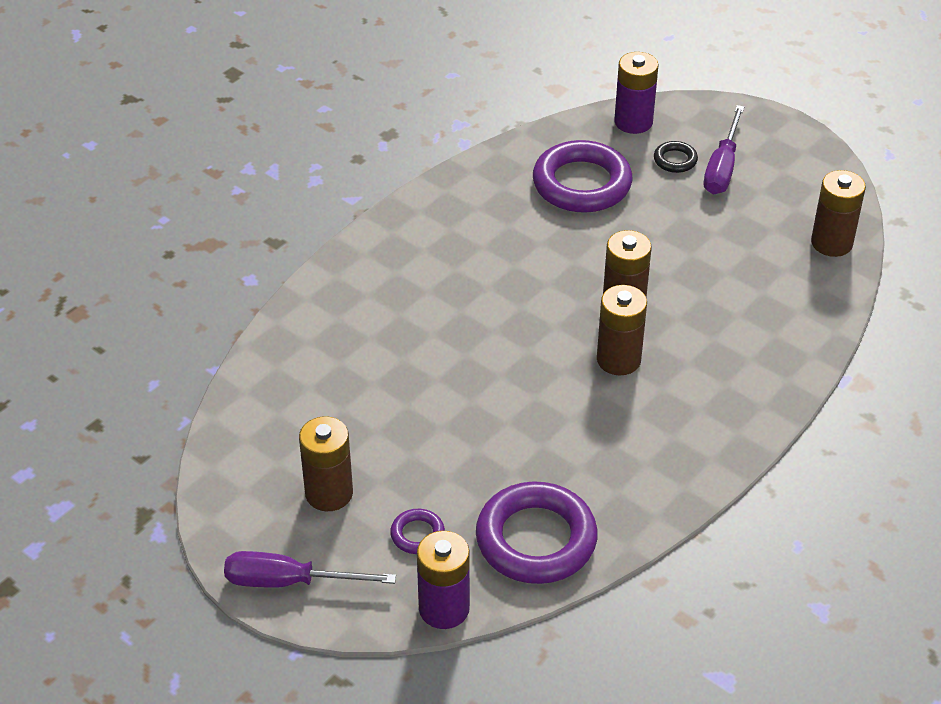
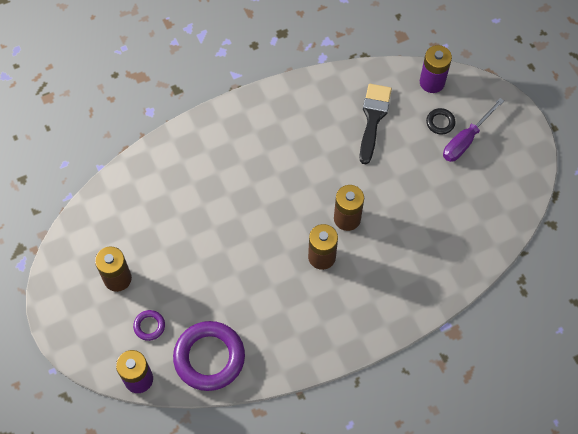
camera: 25 degrees right, 20 degrees up
purple screwdriver [224,551,396,588] -> none
purple ring [533,140,632,213] -> black brush [359,84,392,164]
brown battery [811,170,866,257] -> none

